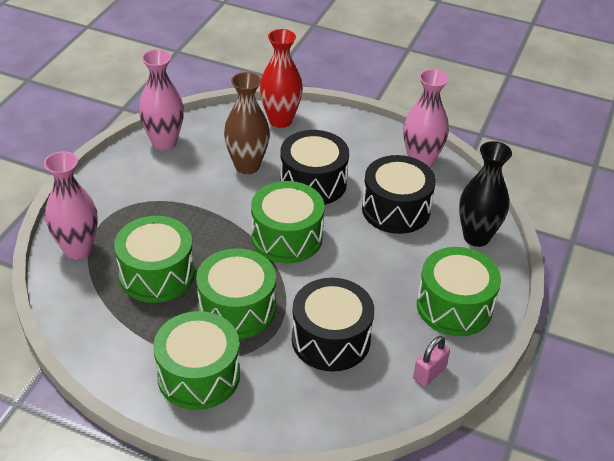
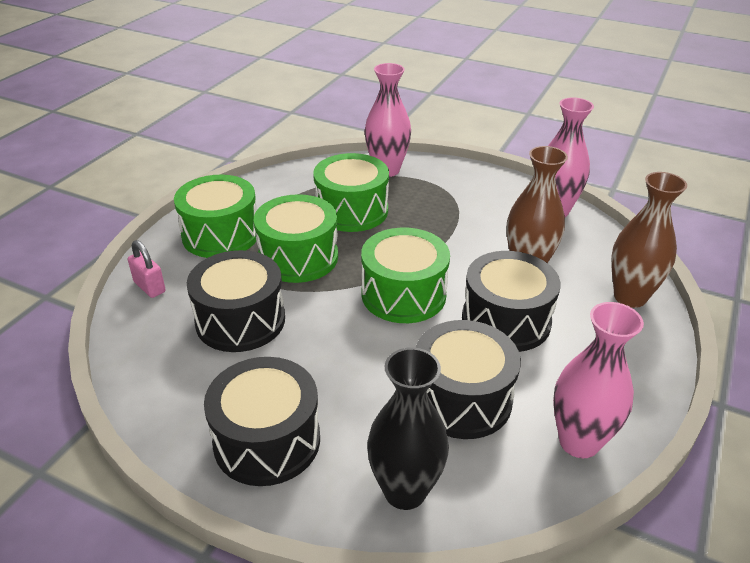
camera: 95 degrees right, 5 degrees down
red vase [260,29,303,128] -> brown vase [611,172,687,308]
pink padlock [413,336,450,387] -> pink padlock moved to [128,240,166,298]
green drum [417,247,501,336] -> black drum [204,357,320,486]

